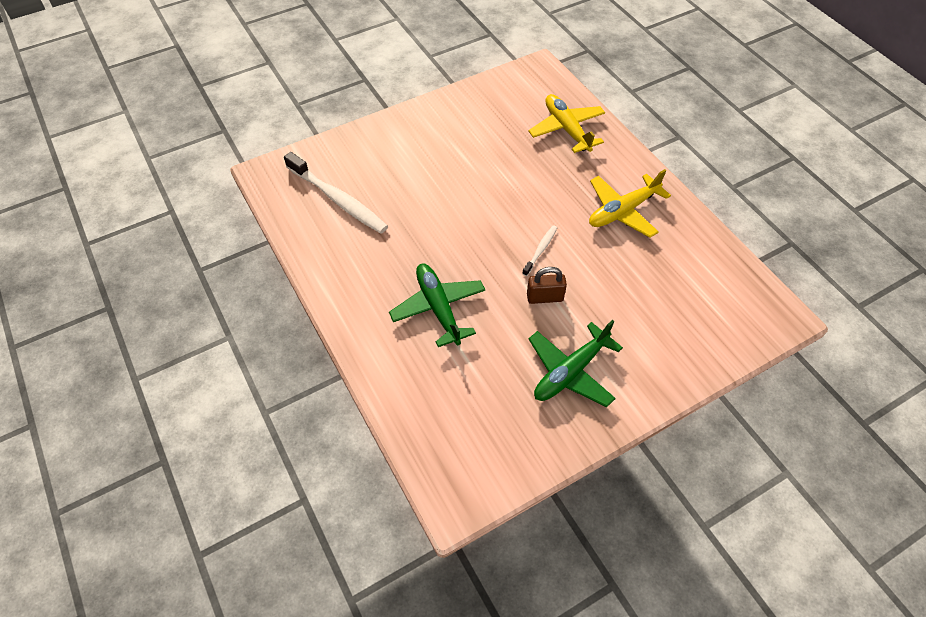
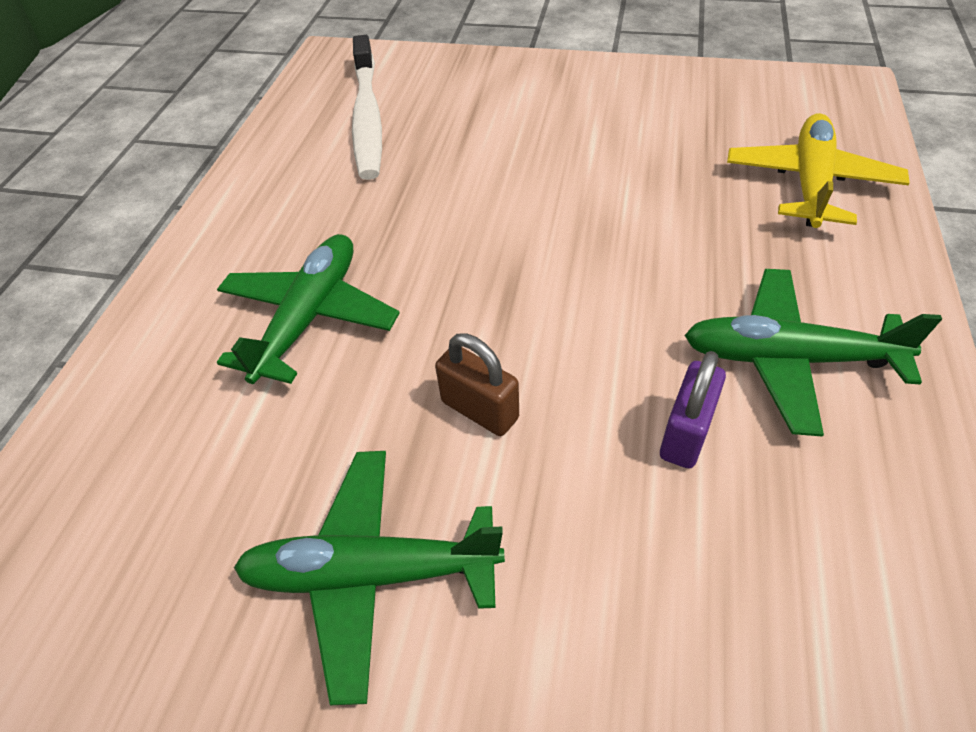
camera: 45 degrees right, 5 degrees down
white toothbrush [522,226,557,276] -> none
yellow plane [589,169,671,238] -> green plane [684,269,942,437]
none -> purple padlock [660,351,726,469]

